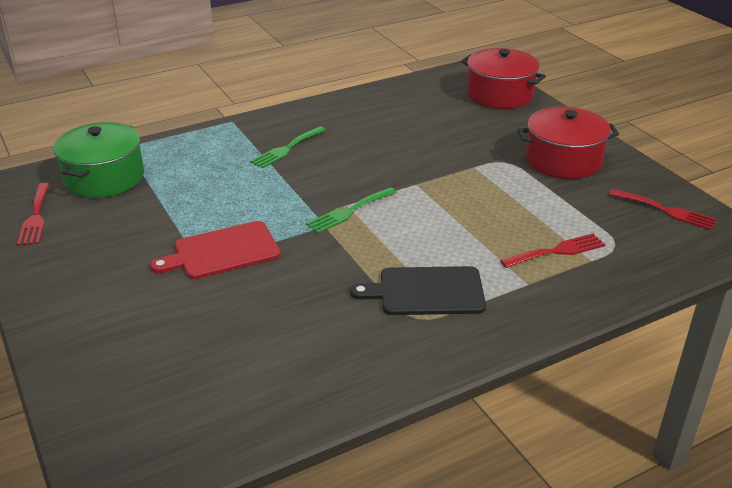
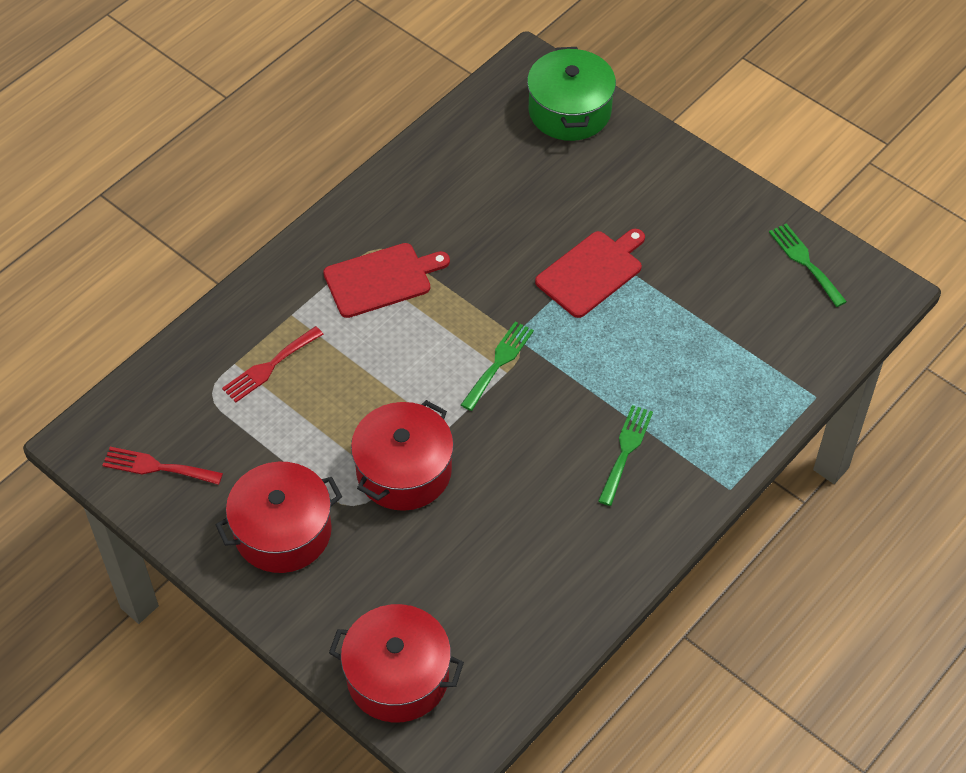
camera: 160 degrees right, 20 degrees up
red fork [17,183,50,246] -> green fork [769,223,847,307]
green pot [53,122,144,198] -> green pot moved to [527,47,616,141]
black cutting board [350,266,486,315] -> red cutting board [323,243,450,318]
none -> red pot [351,400,454,511]

